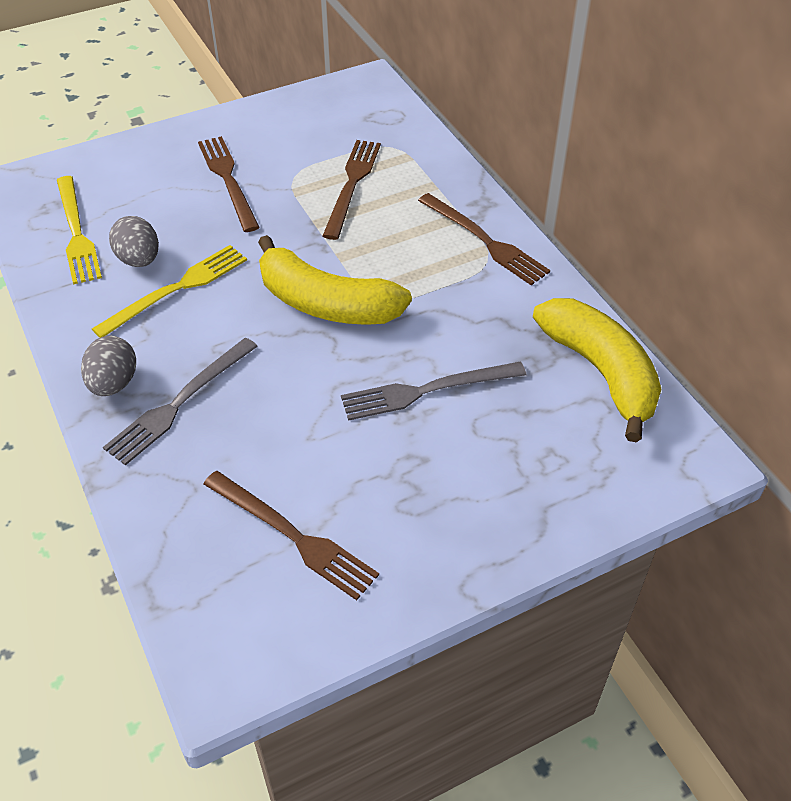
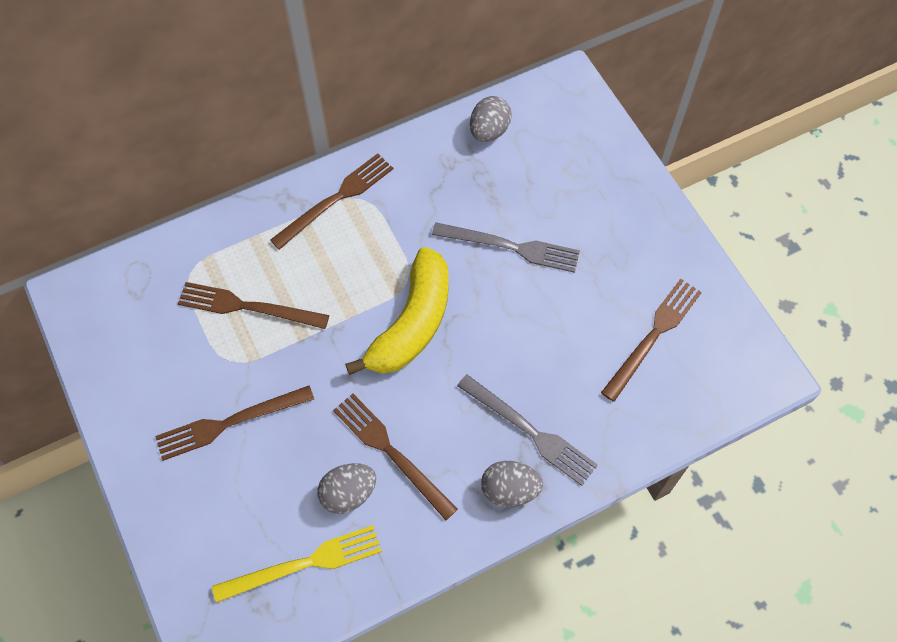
camera: 90 degrees left, 15 degrees up
yellow fork [92,245,247,338] -> brown fork [333,394,458,520]
grey fork [341,362,526,421] -> grey fork turned 60 degrees counterclockwise [432,222,580,273]
yellow banana [533,298,662,442] -> grey egg [470,96,512,142]

